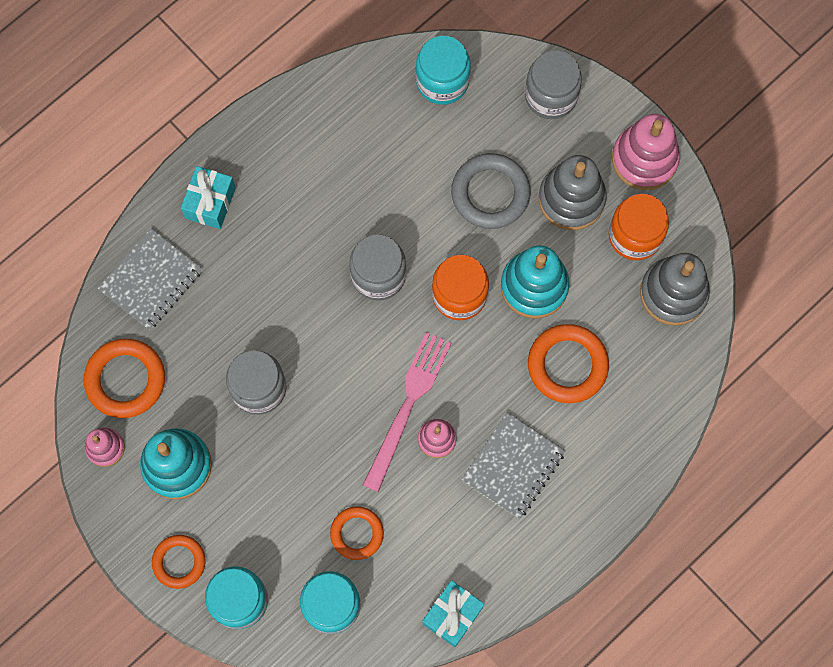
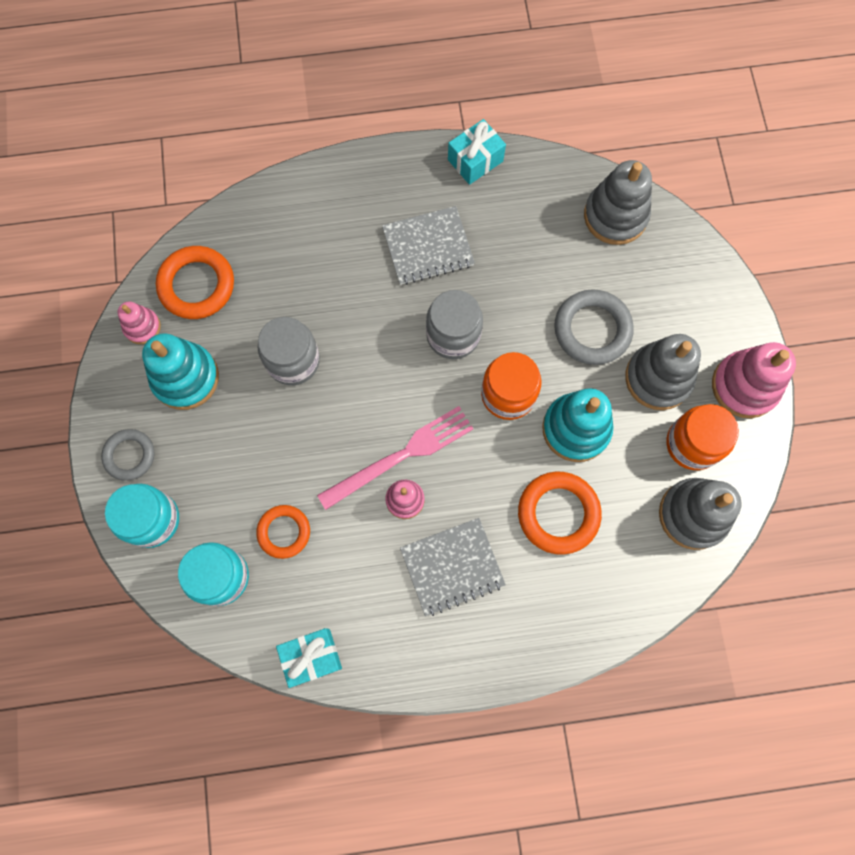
camera: 35 degrees right, 0 degrees up
grey notebook [98,228,202,330] -> grey notebook moved to [382,206,475,285]
orange ring [152,535,206,589] -> grey ring [101,429,155,481]
turquoise gift [181,166,236,229] -> turquoise gift moved to [448,119,506,185]
turquoise jar [416,36,471,105] -> grey stacking toy [584,160,652,245]
grey jar [525,50,582,119] -> none

